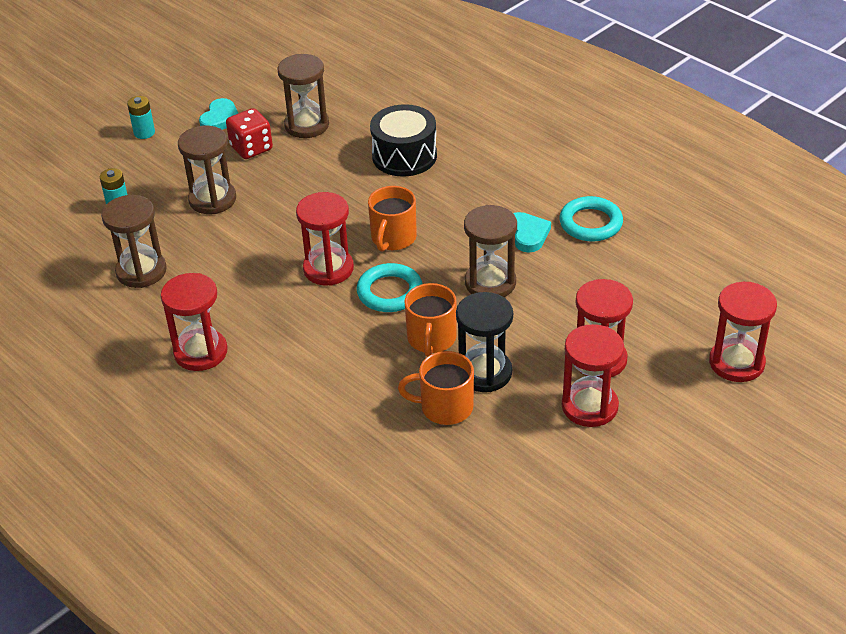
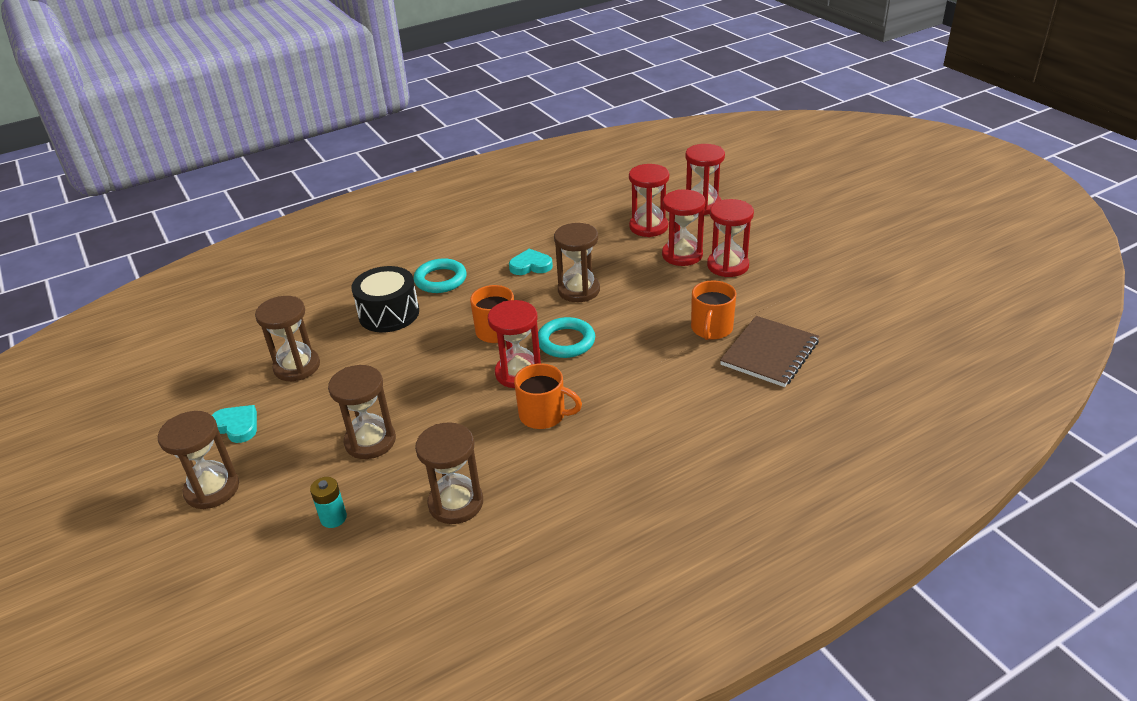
camera: 75 degrees left, 5 degrees down
turquoise battery [127,96,155,139] -> brown hourglass [158,411,239,509]
red hourglass [161,273,227,371] -> red hourglass moved to [629,164,669,237]
red dice [226,108,273,159] -> none
orange mug [405,283,456,357] -> orange mug moved to [514,363,582,429]
black hourglass [456,292,513,392] -> none
turquoise ring [559,196,623,241] -> turquoise ring moved to [414,258,467,293]
none -> brown notebook [720,316,819,387]

